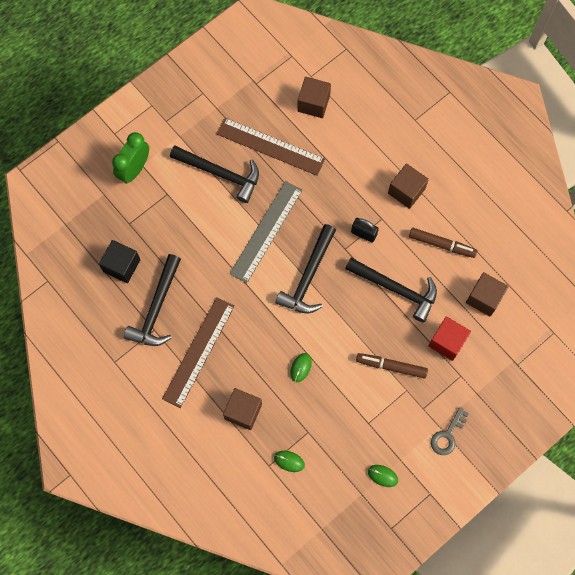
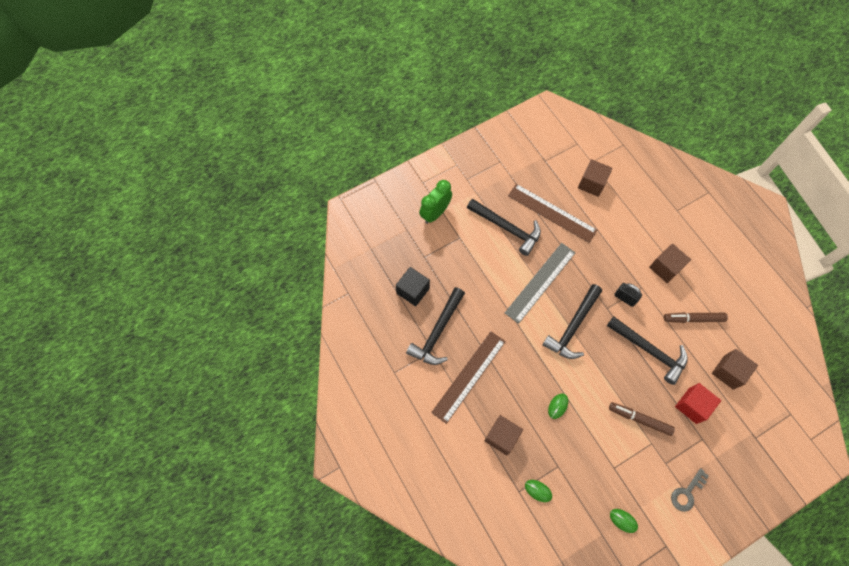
camera: 10 degrees right, 5 degrees down
brown marker [409,228,477,258] -> brown marker turned 150 degrees clockwise [664,312,728,323]

